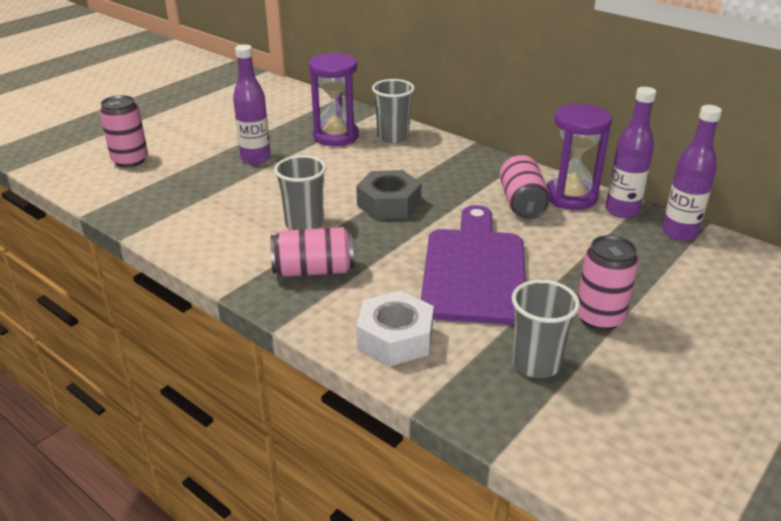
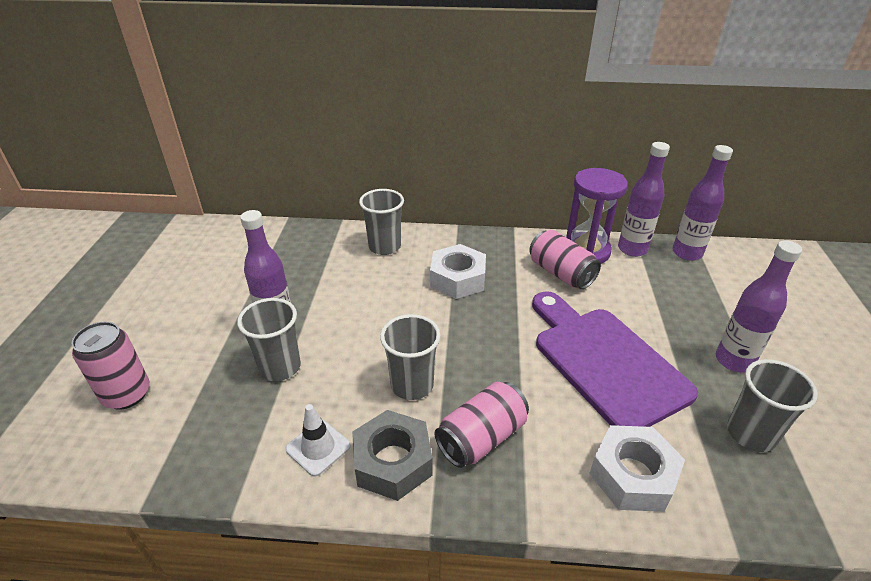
camera: 35 degrees left, 5 degrees up
purple hourglass [309,53,359,146] -> none
grey nut [356,170,421,219] -> grey nut moved to [352,410,433,501]
pink can [577,235,638,331] -> purple bottle [716,240,802,372]
none -> grey cup [237,298,301,381]
none -> white traffic cone [285,404,351,477]
none -> white nut [430,244,486,299]

